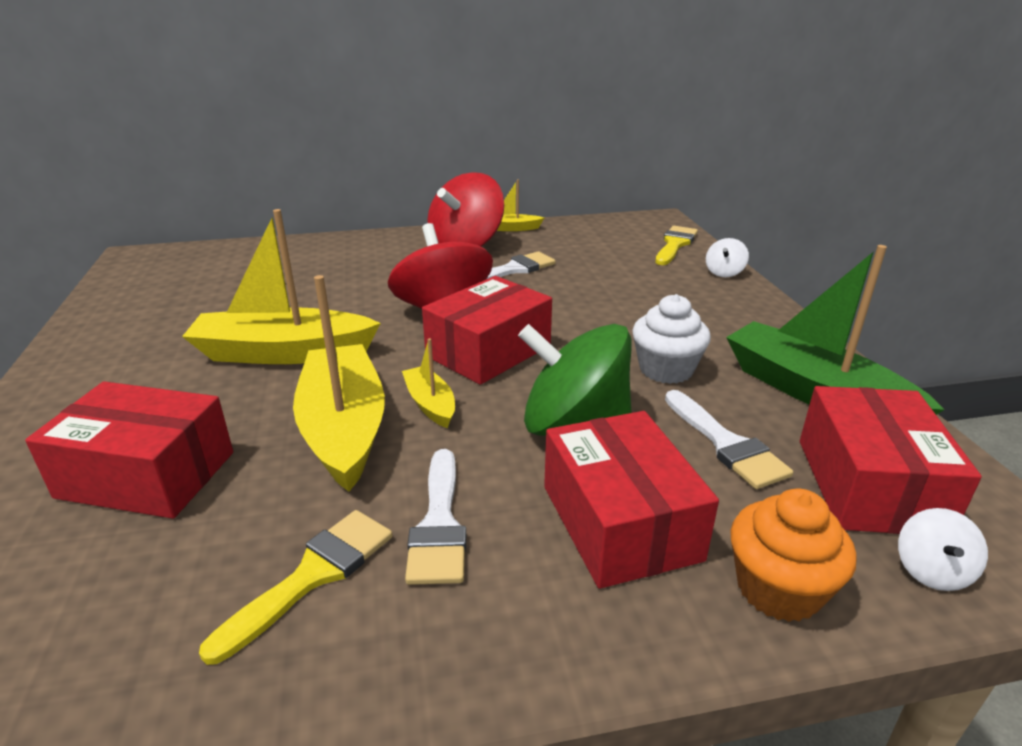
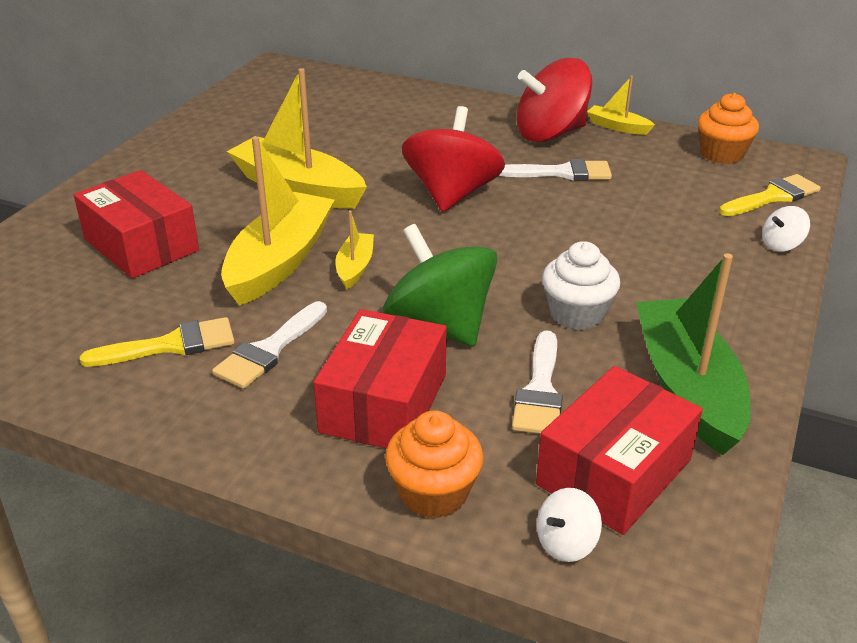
camera: 35 degrees right, 5 degrees up
red box [422,276,552,385] -> none
none -> orange cupcake [697,93,759,164]

